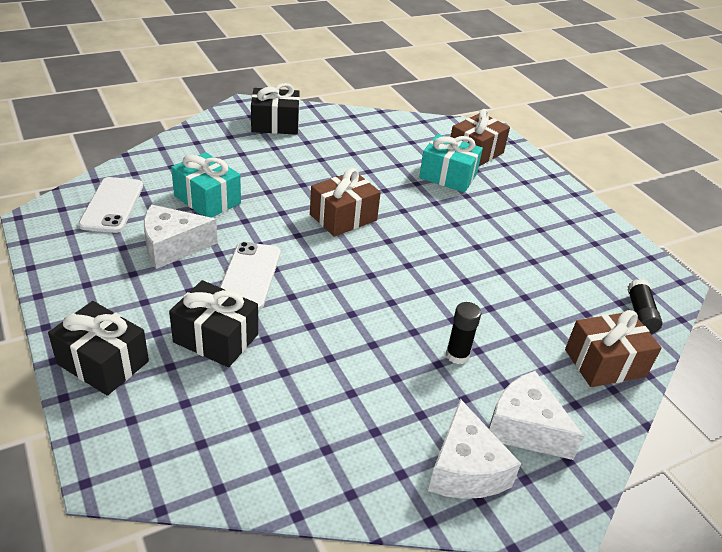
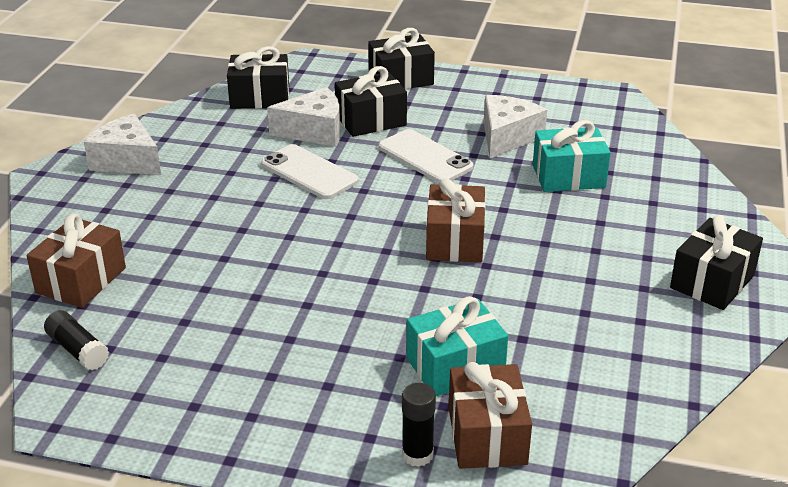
camera: 135 degrees right, 5 degrees down
white phone [78,177,143,233] -> white phone moved to [261,144,359,199]
black glue stick [446,302,481,364] -> black glue stick moved to [402,383,436,467]
white cheese [488,371,584,460] -> white cheese moved to [267,87,340,147]
none -> black gift [227,46,289,109]

